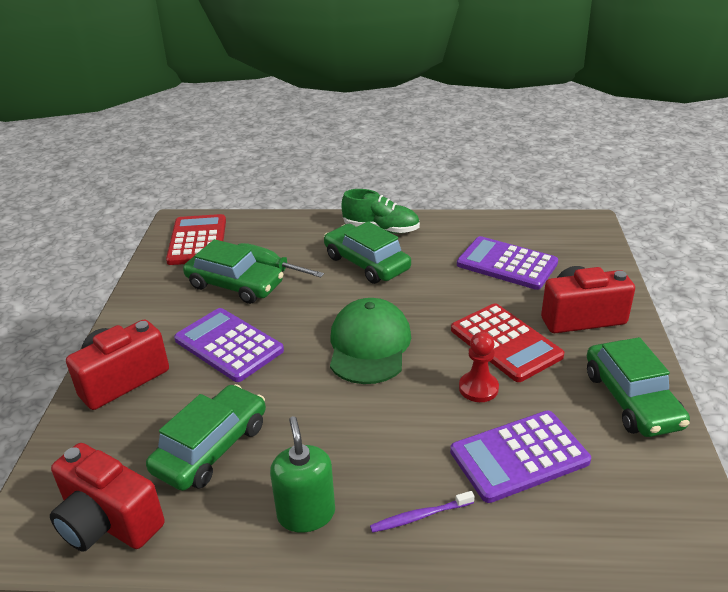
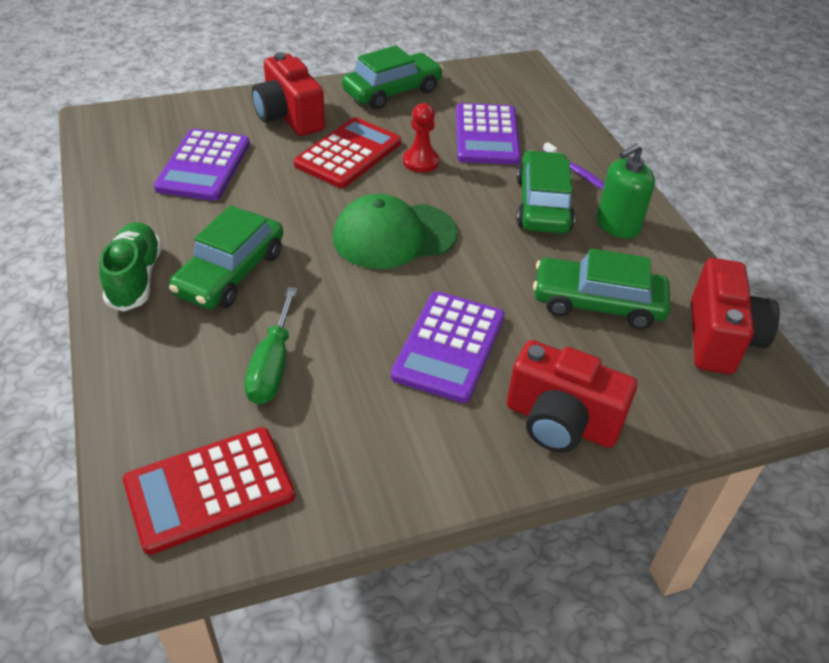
camera: 115 degrees left, 10 degrees up
green car [183,239,284,304] -> green car moved to [516,150,575,234]
purple calculator [450,411,591,503] -> purple calculator turned 45 degrees clockwise [456,103,521,165]

